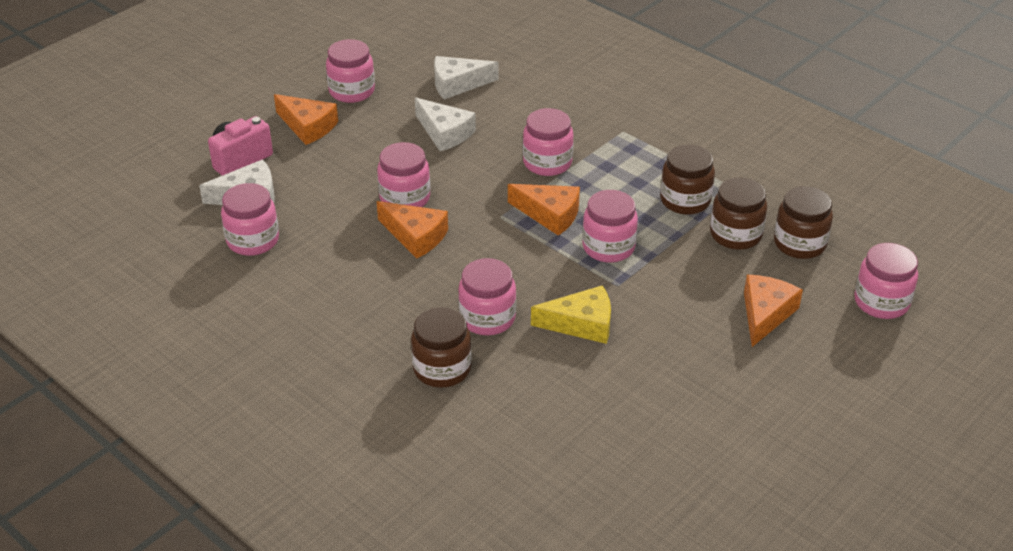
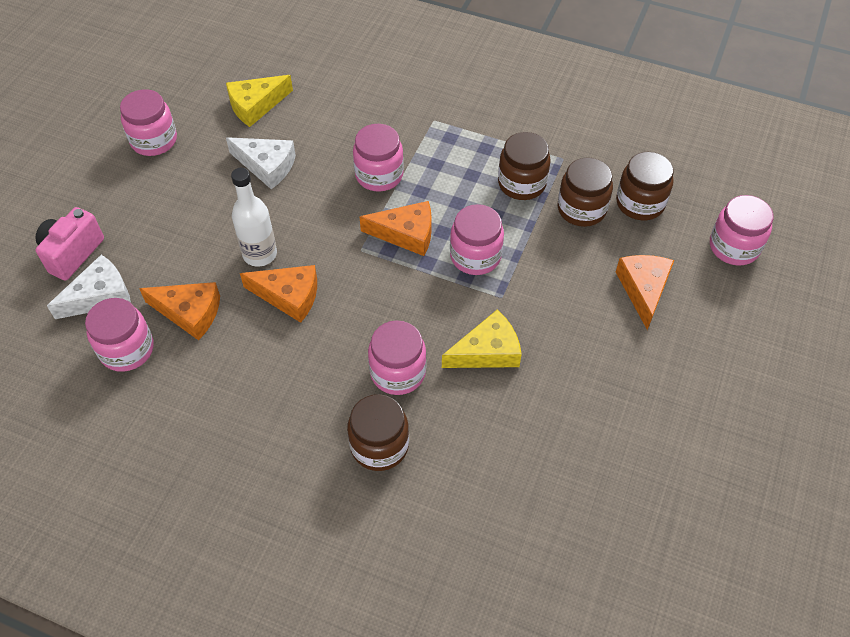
camera: 20 degrees left, 15 degrees up
orange cheese [274,94,338,145] -> orange cheese moved to [139,282,220,340]
pink jar [377,142,430,207] -> white bottle [231,168,277,267]
white cheese [434,56,499,99] -> yellow cheese [226,75,293,127]

